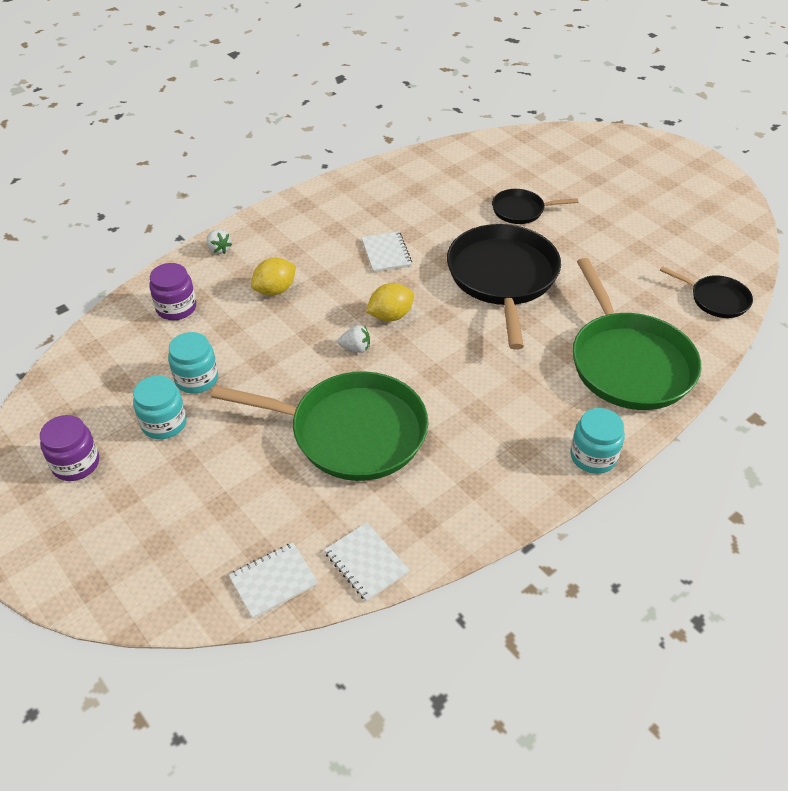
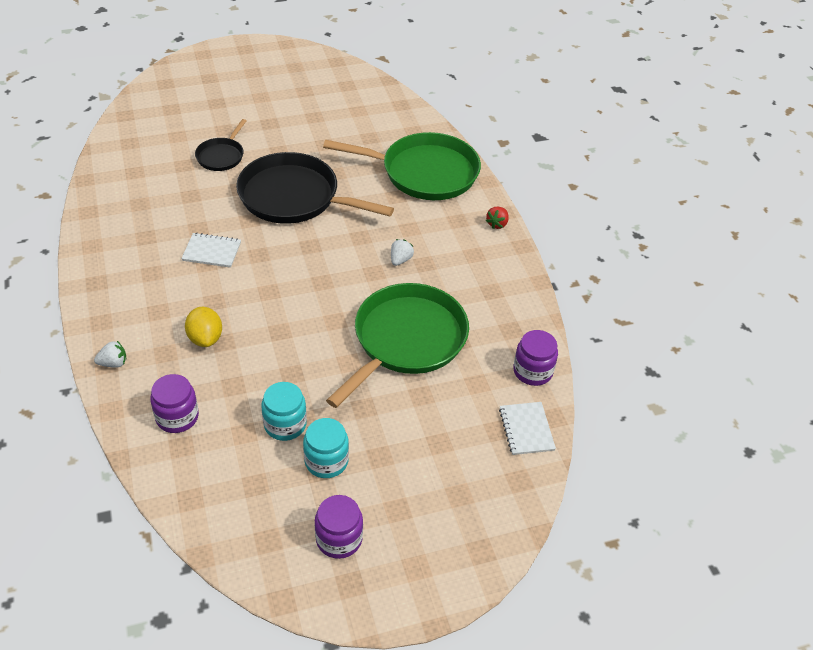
camera: 70 degrees left, 0 degrees up
white notebook [324,522,410,602] -> purple jar [513,330,558,386]
white strawberry [338,325,370,353] -> white strawberry moved to [391,239,414,266]
yellow lemon [366,283,414,321] -> none
turquoise jar [570,408,625,474] -> red strawberry [486,207,509,229]
black pan [660,266,753,318] -> none

